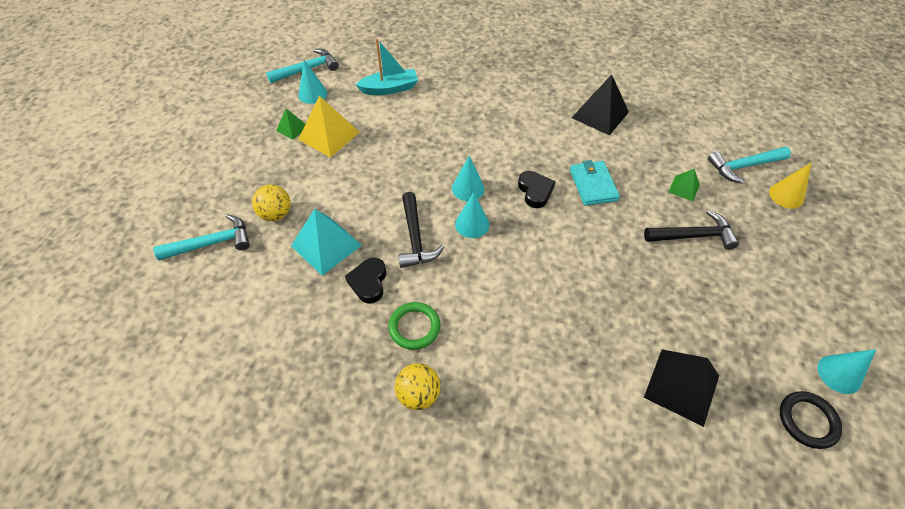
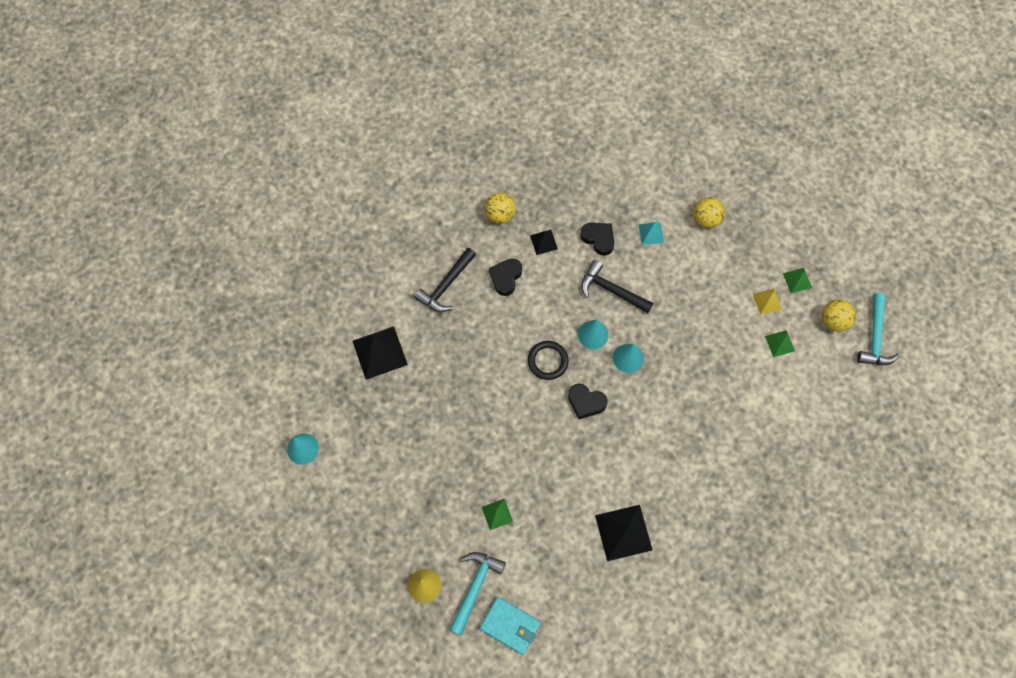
camera: 130 degrees right, 15 degrees up
turquoise hammer [154,214,250,260] -> none
turquoise pyramid [291,209,362,276] -> turquoise pyramid [639,222,664,245], size x0.53
yellow pyramid [298,96,360,158] -> yellow pyramid [753,289,782,315], size x0.53
turquoise cone [299,60,327,104] -> yellow ball [822,299,856,332]
turquoise boat [355,38,418,95] -> none
green ring [388,302,440,350] -> black pyramid [530,230,558,255]
turquoise wallet [570,160,620,206] -> turquoise wallet moved to [480,597,541,655]
black hammer [644,210,739,250] -> black hammer moved to [414,248,476,312]
black ring [780,391,842,449] -> black ring moved to [528,341,569,380]
none -> black heart [489,259,522,296]
none -> green pyramid [765,330,795,357]

